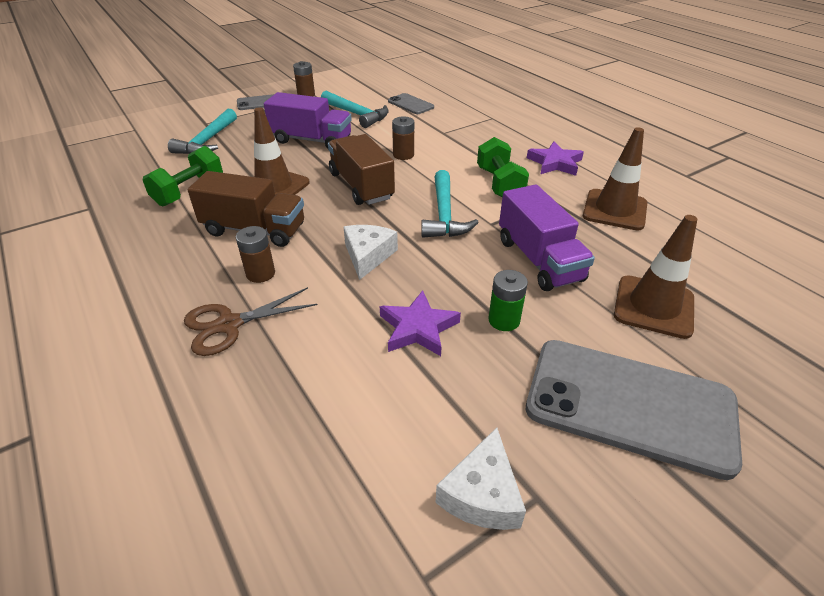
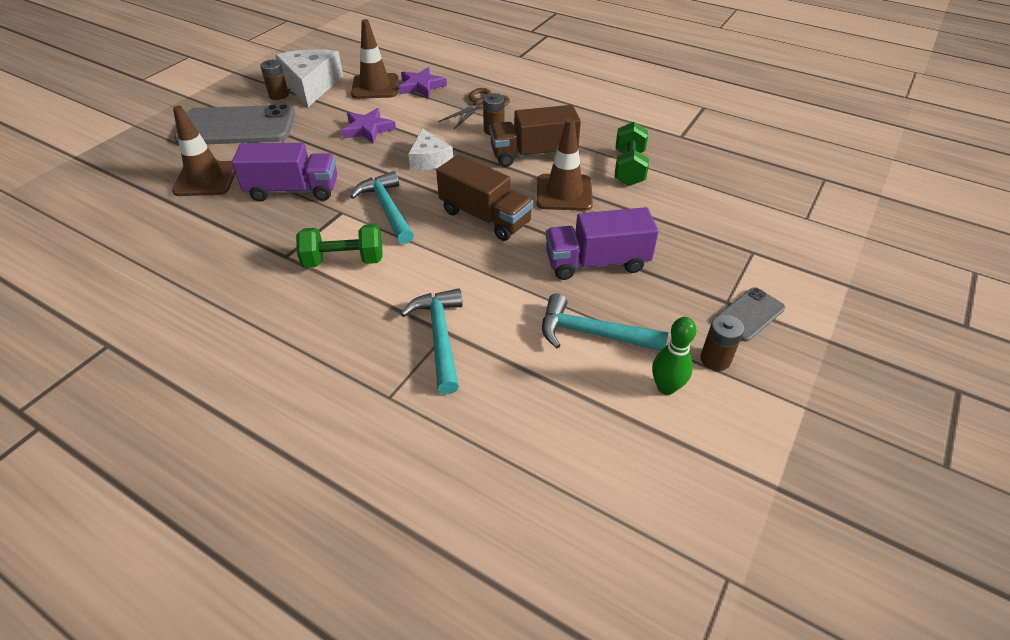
camera: 155 degrees right, 5 degrees up
turquoise hammer [168,109,237,154] -> turquoise hammer moved to [401,288,463,395]
grey phone [388,93,434,114] -> none
brown battery [392,116,414,160] -> brown battery moved to [260,60,289,100]
white cheese [436,427,526,530] -> white cheese [275,49,343,107], size x1.64
green dumbbell [477,137,529,197] -> green dumbbell turned 60 degrees counterclockwise [296,224,383,268]
green battery [488,270,528,331] -> none
purple truck [499,184,595,291] -> purple truck turned 135 degrees clockwise [232,143,337,202]
purple star [527,142,584,176] -> purple star moved to [399,67,447,98]
brown traffic cone [583,127,647,230] -> brown traffic cone moved to [351,19,398,99]
none -> green bowling pin [652,317,697,395]

